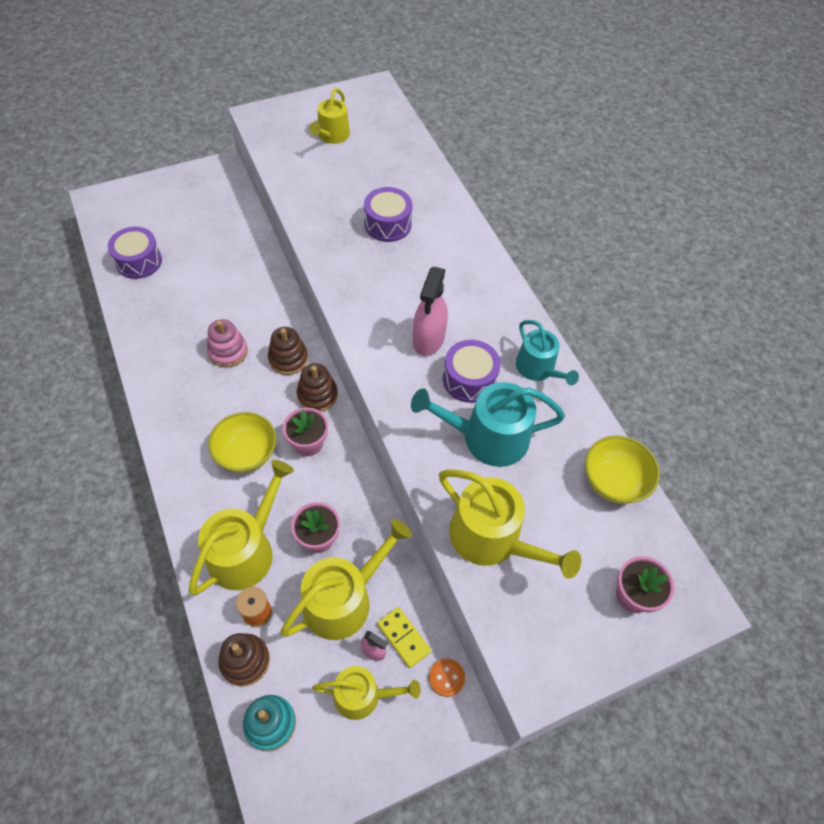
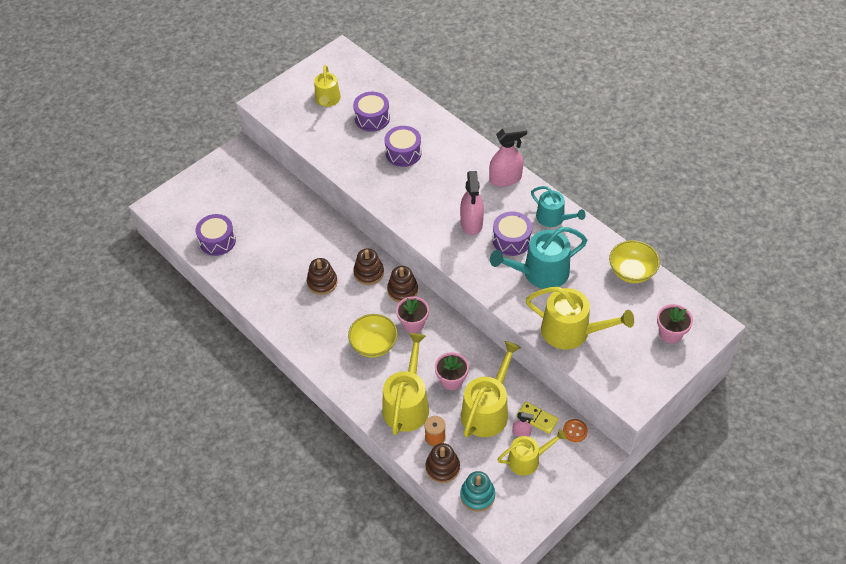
camera: 15 degrees left, 5 degrees down
pink stacking toy [207,319,248,368] -> brown stacking toy [307,258,338,295]
none -> purple drum [353,92,390,132]
none -> pink spray bottle [489,125,527,187]

